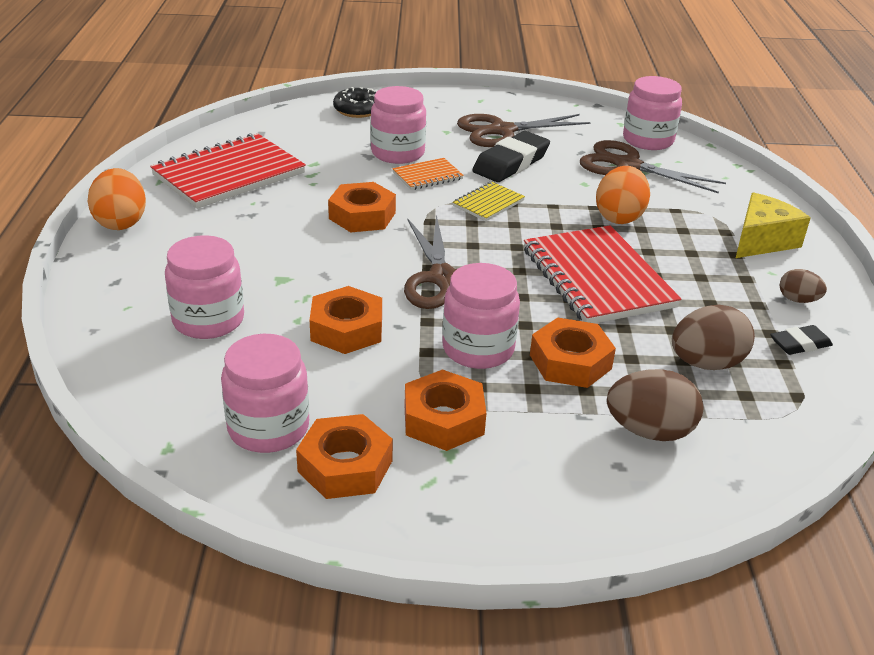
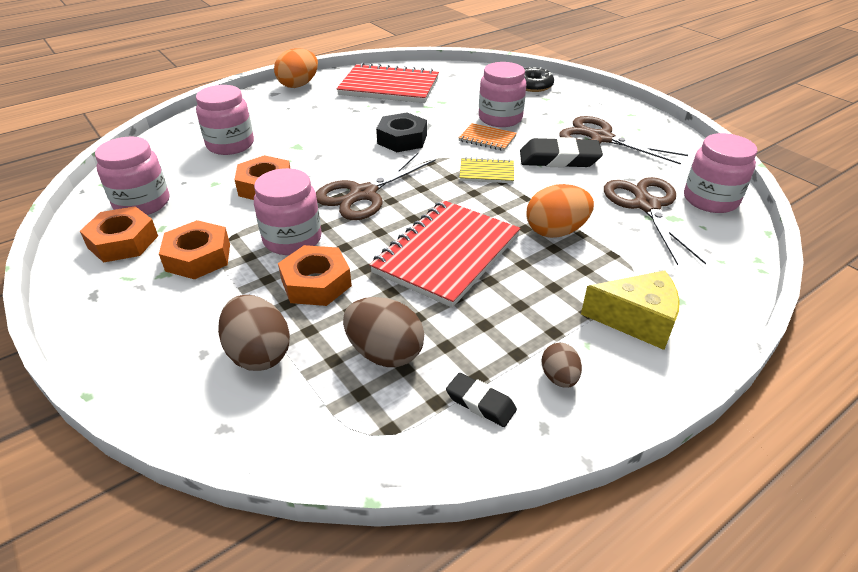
camera: 55 degrees right, 5 degrees up
orange nut [328,182,396,232] -> black nut [376,113,427,152]

